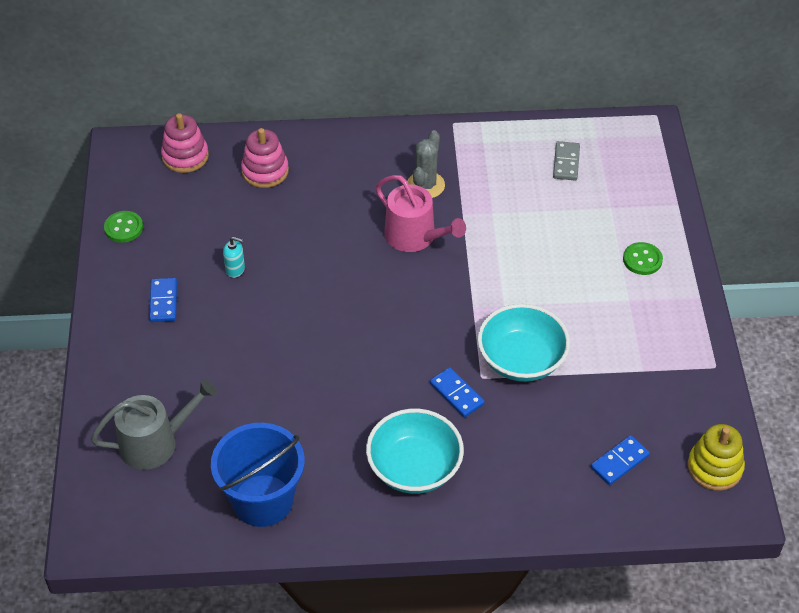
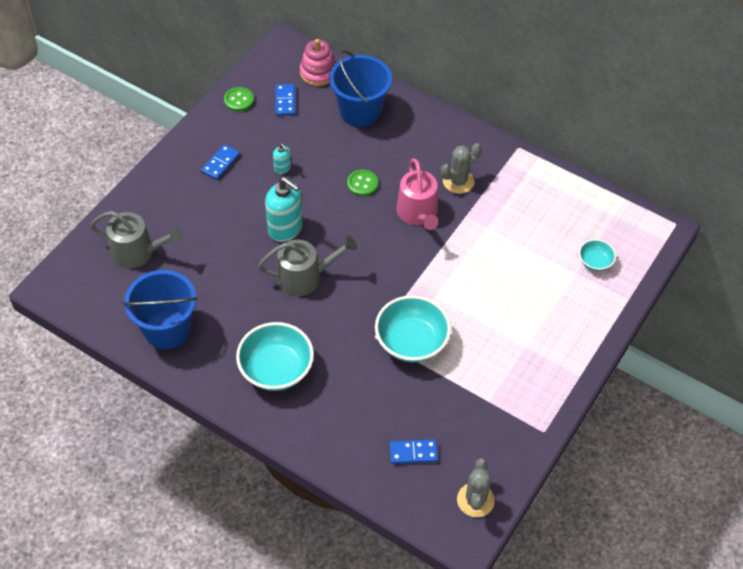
camera: 35 degrees right, 5 degrees up
pink stacking toy [241,128,289,188] -> blue bucket [329,50,392,127]
blue domino [430,367,485,417] -> blue domino moved to [276,84,295,116]
grey domino [553,141,580,181] -> none
green button [623,242,663,275] -> green button moved to [347,169,378,196]
yellow stacking toy [687,424,745,491] -> grey cactus [457,458,495,517]
none -> grey watering can [258,236,357,296]
none -> turquoise soap dispenser [265,177,303,242]
none -> turquoise bowl [579,239,616,271]

